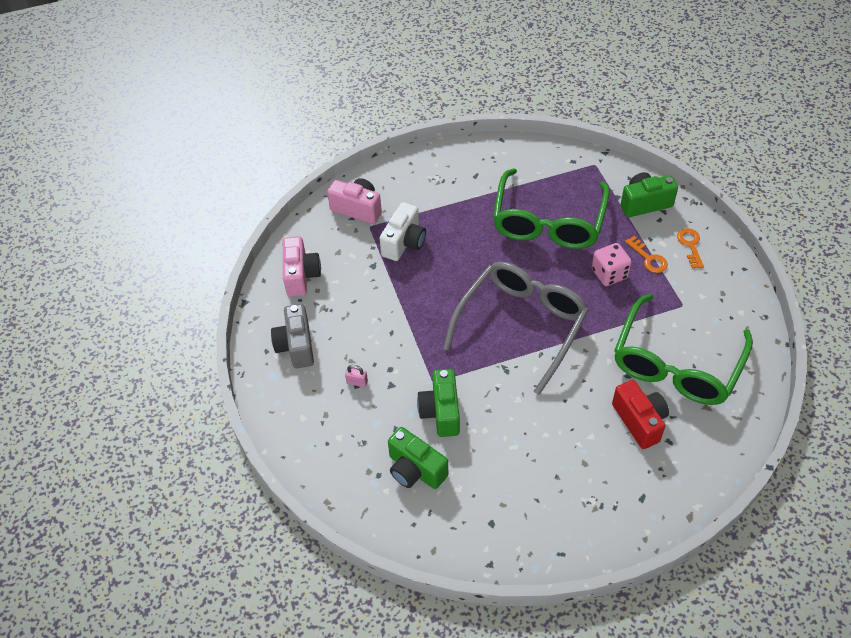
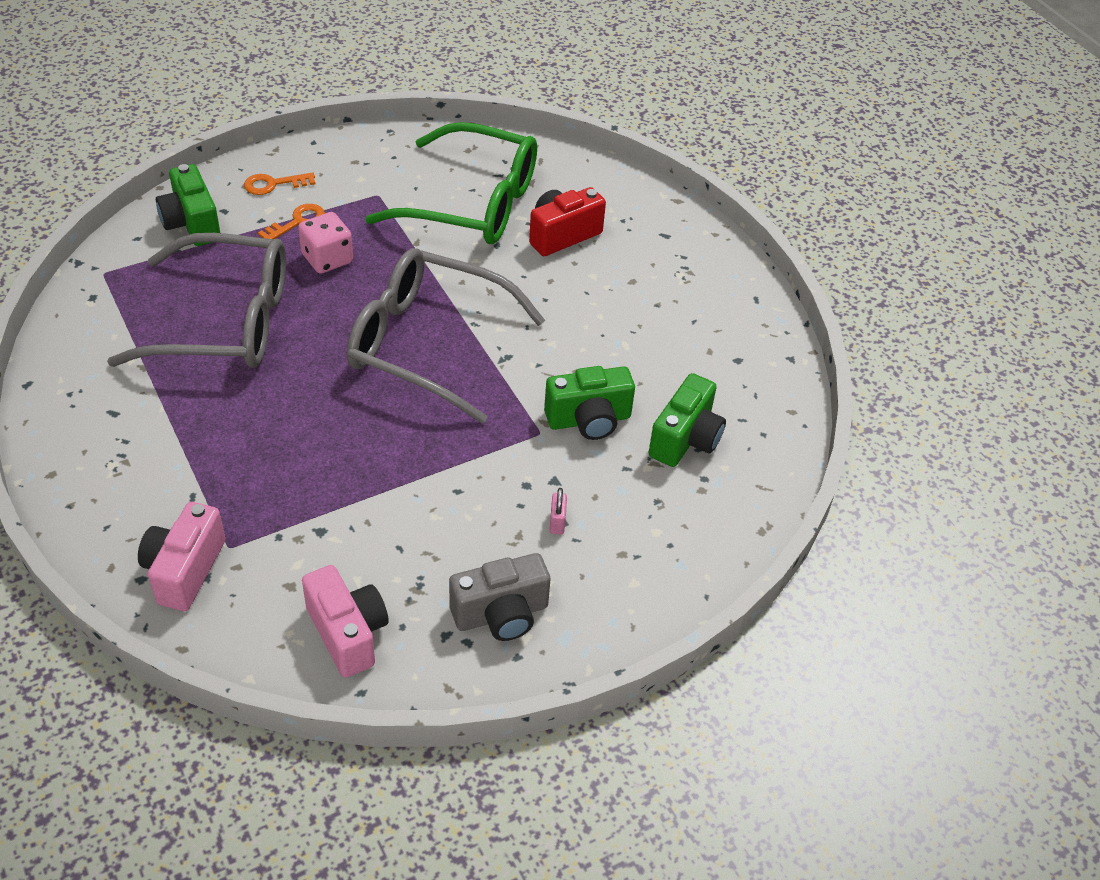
camera: 105 degrees left, 5 degrees down
pink camera [283,236,321,297] -> pink camera turned 75 degrees clockwise [302,565,389,678]
white camera [379,202,426,261] -> none
green glasses [493,168,610,249] -> grey glasses [107,233,286,368]

